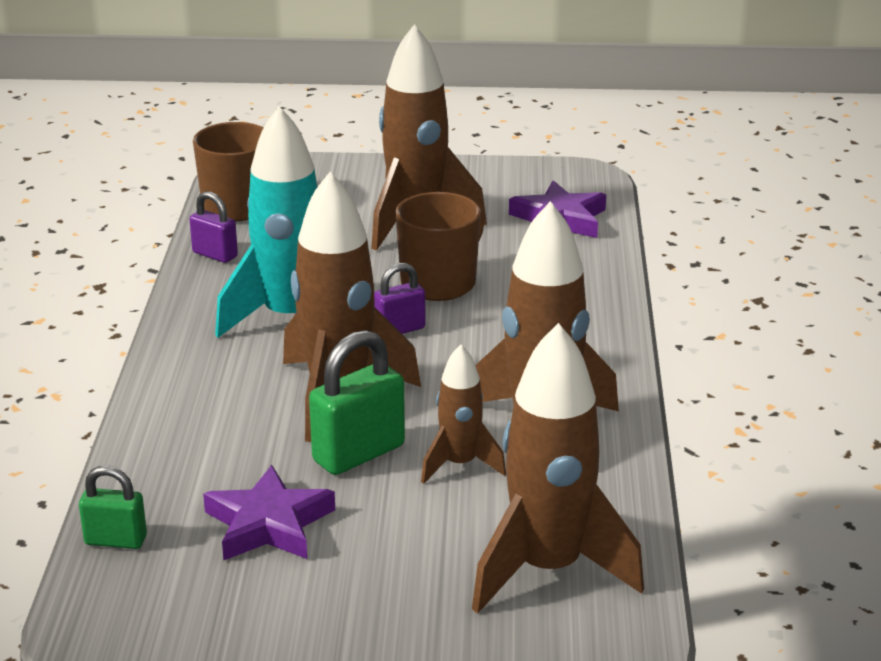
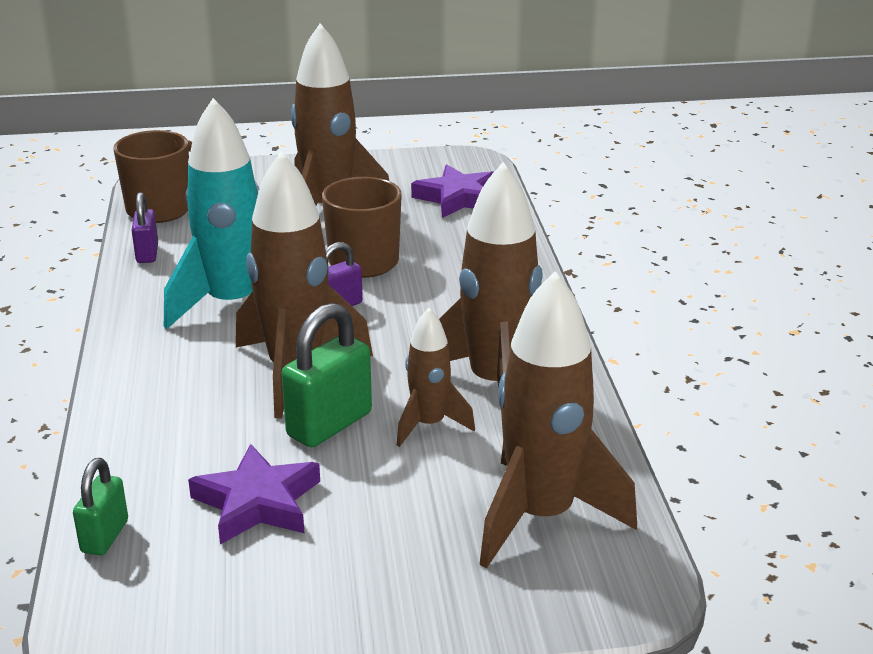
camera: 10 degrees left, 0 degrees up
green padlock [79,466,147,549] -> green padlock turned 75 degrees counterclockwise [73,458,128,555]
purple padlock [189,191,238,263] -> purple padlock turned 60 degrees clockwise [132,192,158,263]

